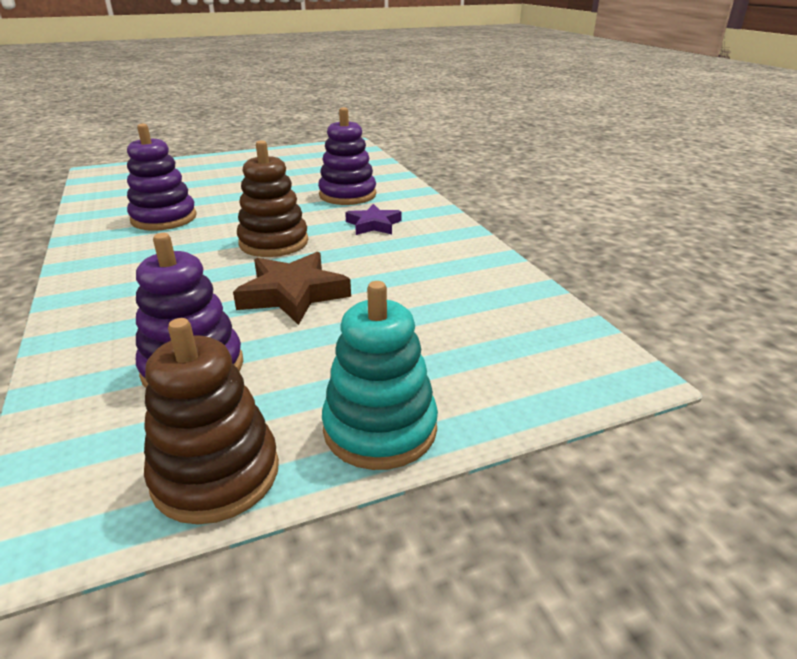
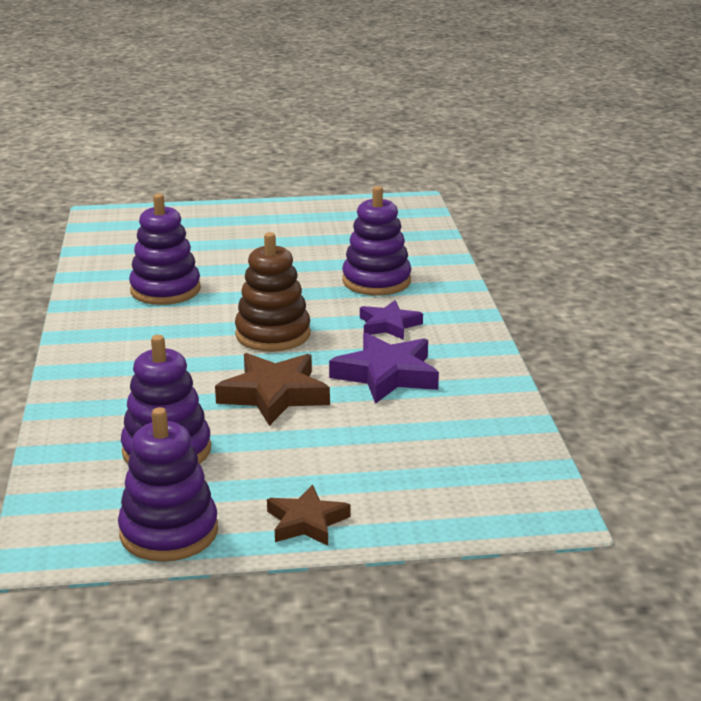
camera: 15 degrees right, 5 degrees down
brown stacking toy [144,318,279,524] -> purple stacking toy [118,407,218,562]
turquoise stacking toy [322,281,438,470] -> brown star [267,485,351,546]
none -> purple star [329,333,439,404]

